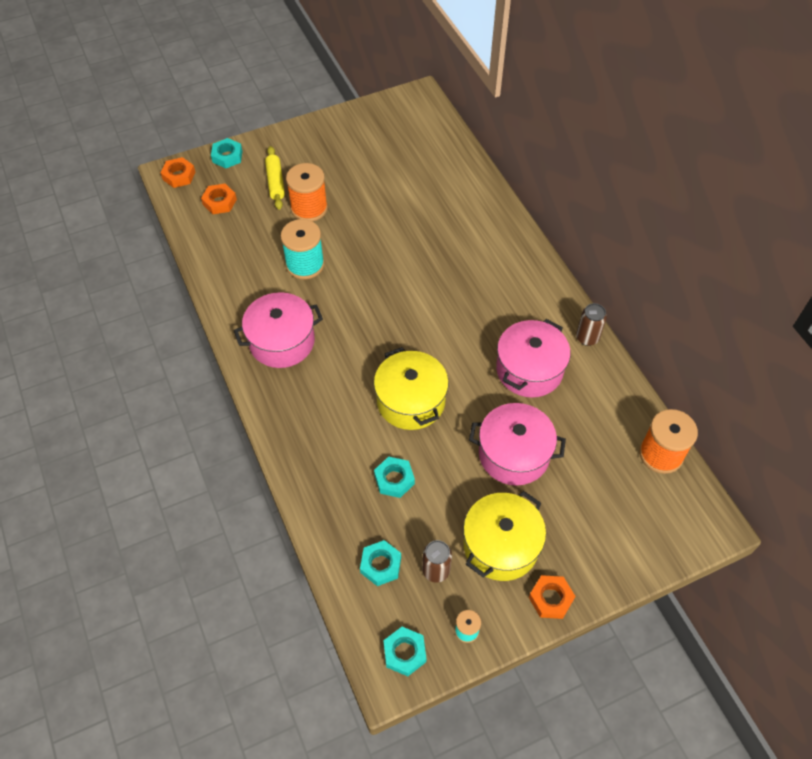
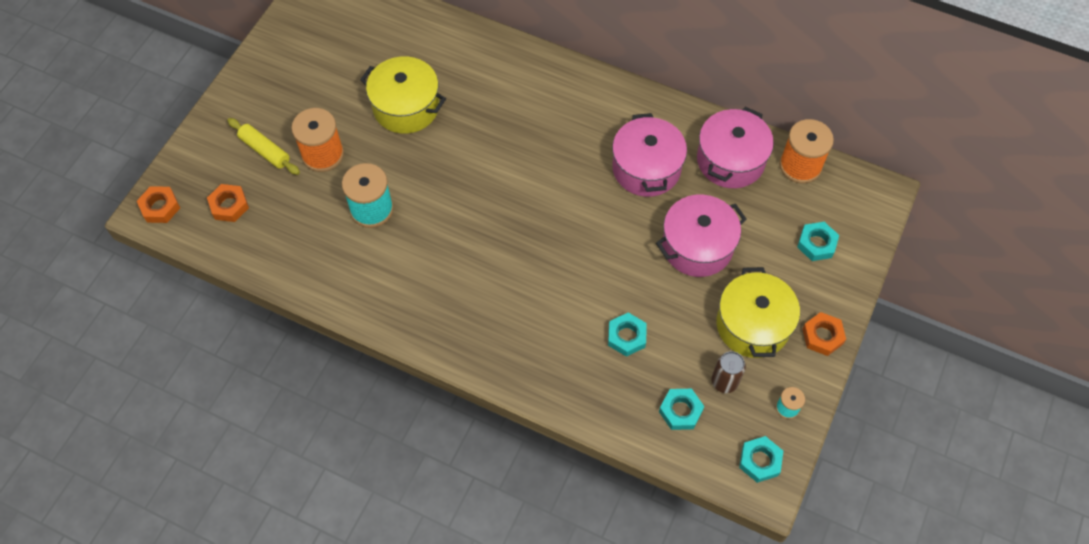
camera: 40 degrees left, 5 degrees up
turquoise nut [211,138,243,168] -> turquoise nut moved to [797,222,839,261]
pink pot [234,292,323,368] -> pink pot moved to [697,107,774,188]
yellow pot [374,347,449,430] -> yellow pot moved to [360,56,446,134]
brown can [576,303,607,346] -> none

